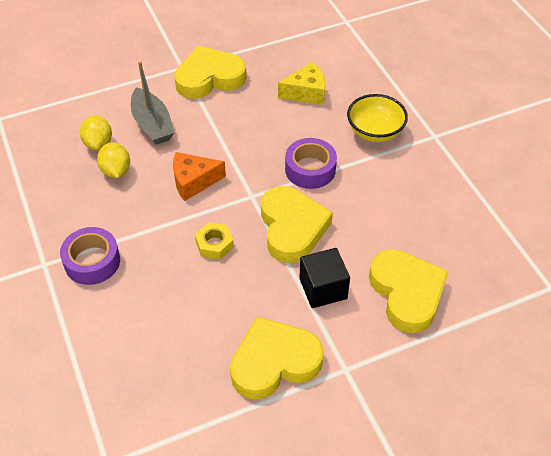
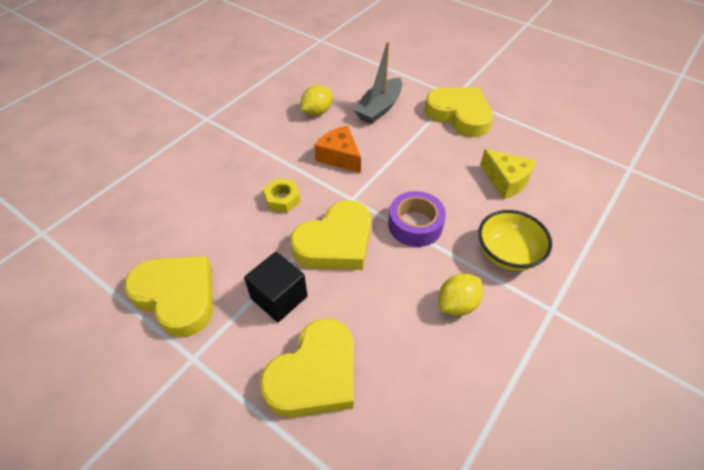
camera: 60 degrees right, 0 degrees up
purple tape [60,227,120,285] -> none
yellow lemon [80,115,112,150] -> yellow lemon moved to [439,273,483,316]

